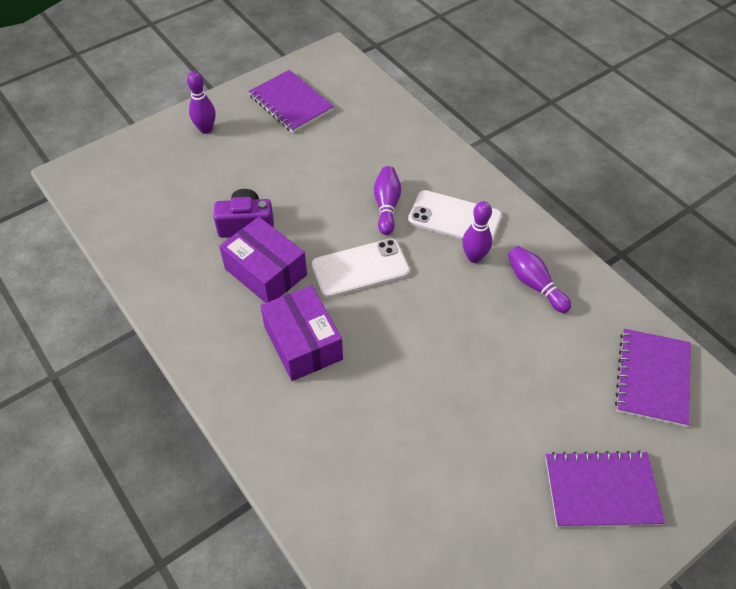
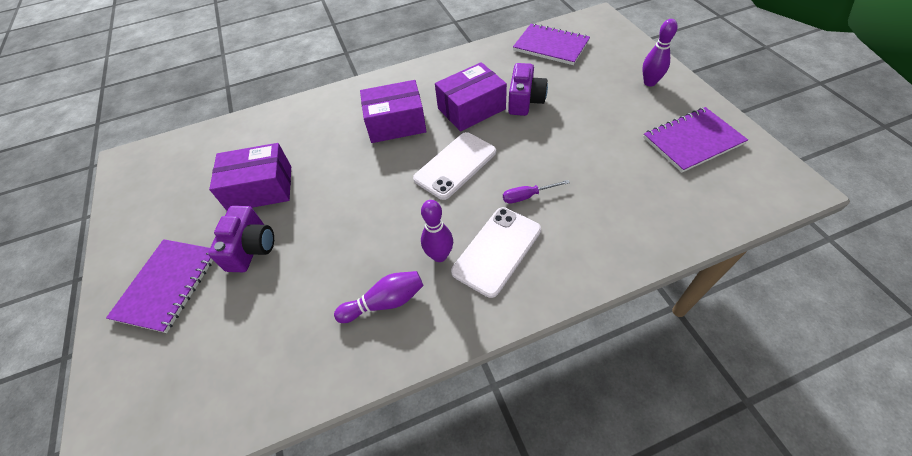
camera: 110 degrees right, 0 degrees up
white phone [312,239,410,298] -> white phone turned 45 degrees clockwise [413,132,496,200]
purple bowling pin [374,166,401,235] -> purple screwdriver [503,180,570,204]
purple notebook [615,329,691,427] -> purple notebook moved to [513,23,590,65]
none -> purple camera [208,206,274,272]
none -> purple box [209,143,291,211]

